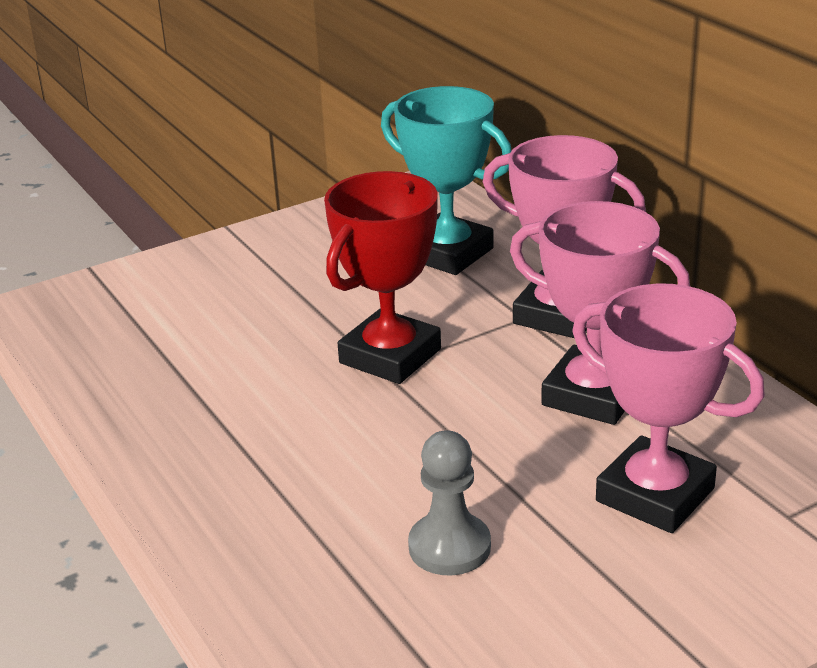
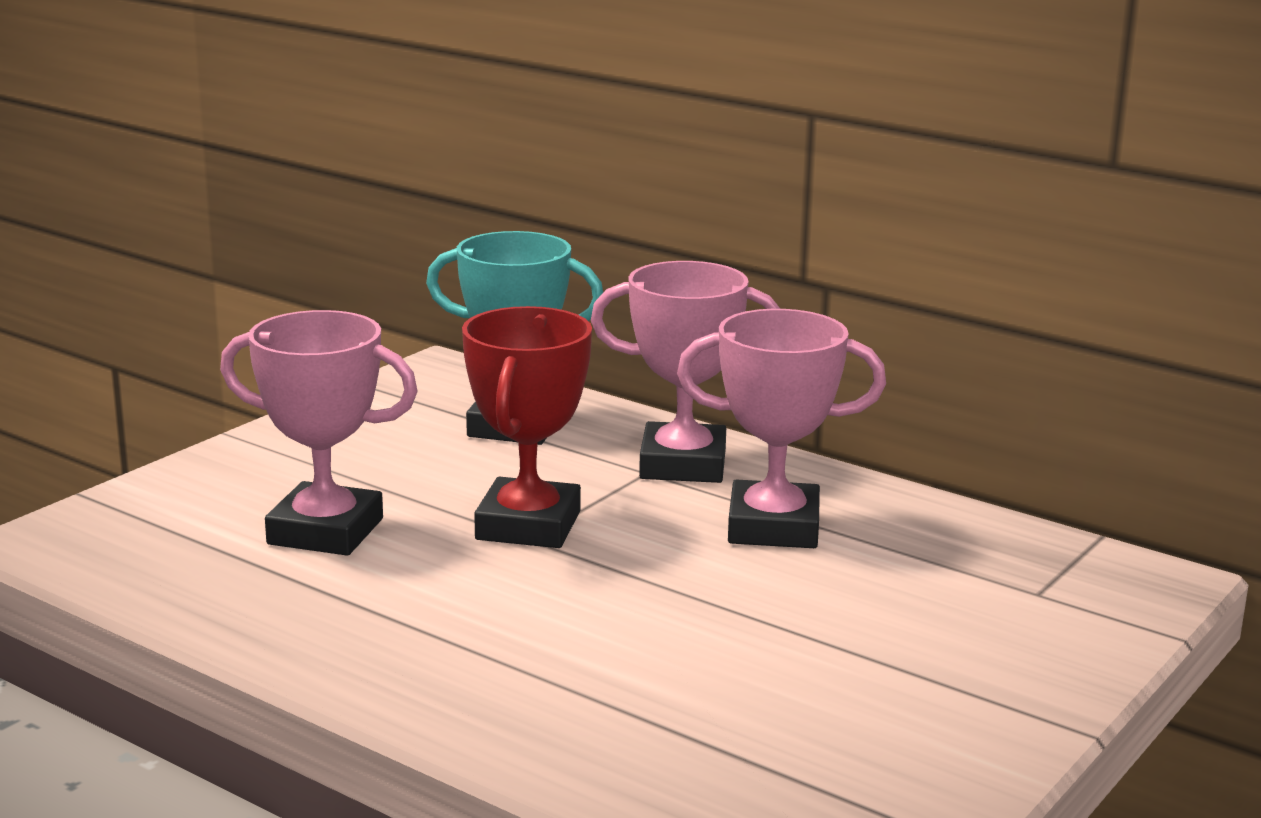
camera: 25 degrees left, 10 degrees down
grey pawn [408,430,491,576] -> none
pink trophy [572,283,765,533] -> pink trophy moved to [220,310,418,556]

